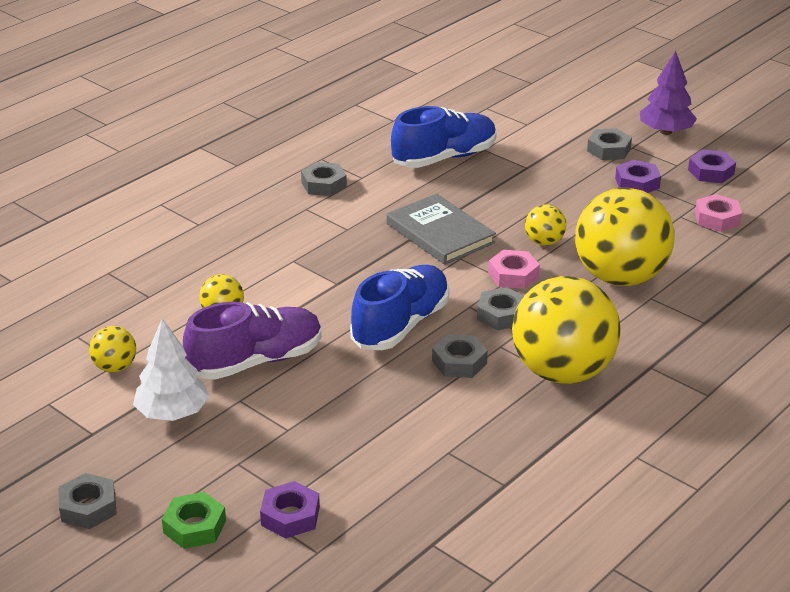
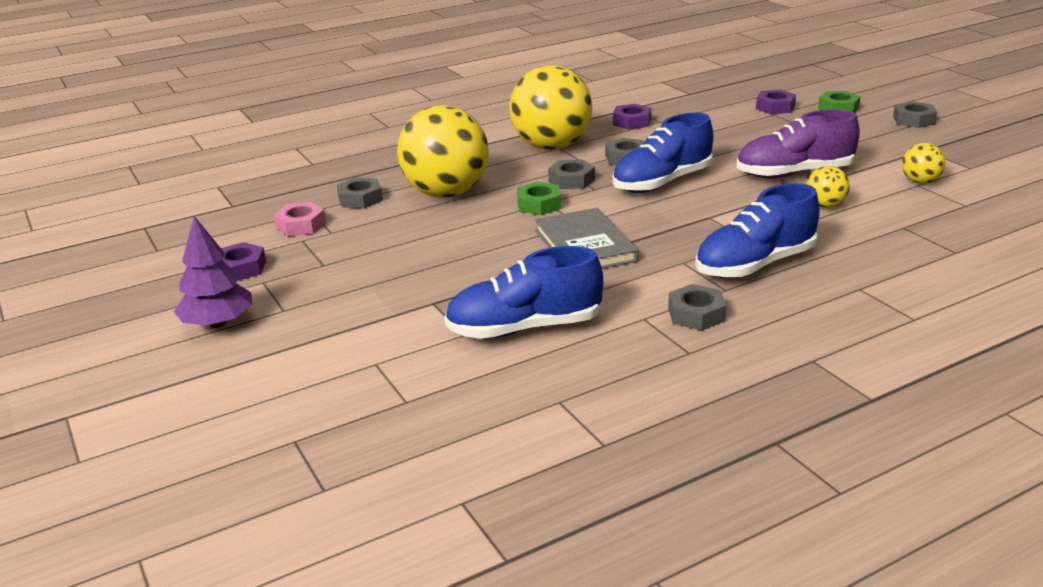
camera: 160 degrees left, 5 degrees down
white tree [133,318,209,421] -> none
pink nut [488,250,540,289] -> green nut [517,182,561,215]
yellow ball [525,204,566,246] -> none
grey nut [587,128,632,160] -> grey nut moved to [337,177,383,209]
purple nut [615,160,661,193] -> purple nut moved to [613,104,651,130]
none -> blue shoe [695,183,820,278]

